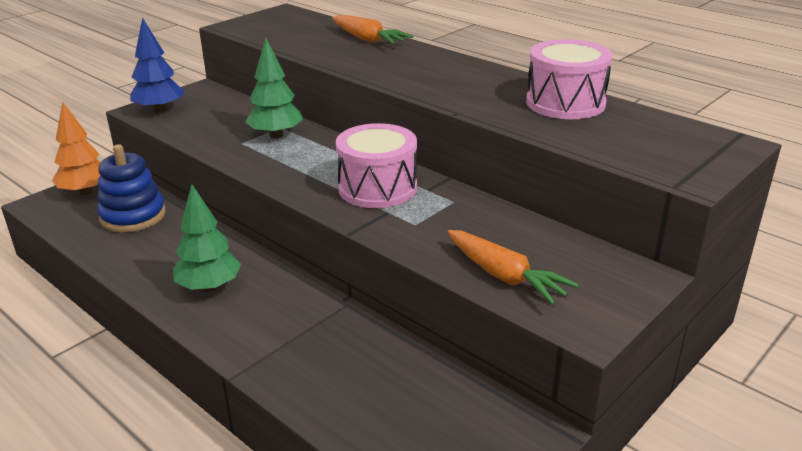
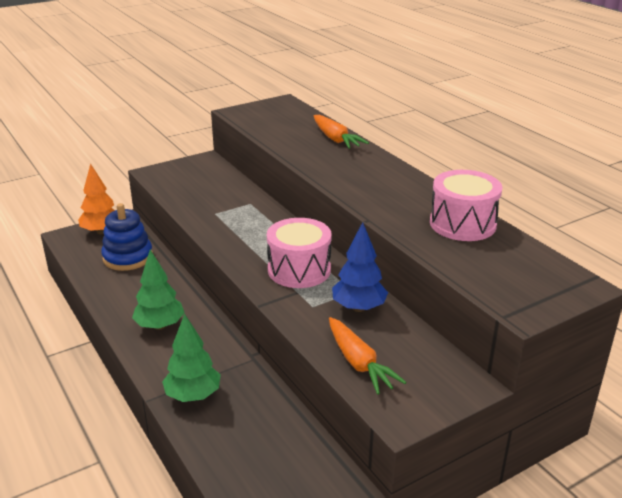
camera: 15 degrees right, 0 degrees up
blue tree [130,17,185,113] -> blue tree moved to [332,222,388,312]
green tree [245,38,303,139] -> green tree moved to [162,313,221,402]

